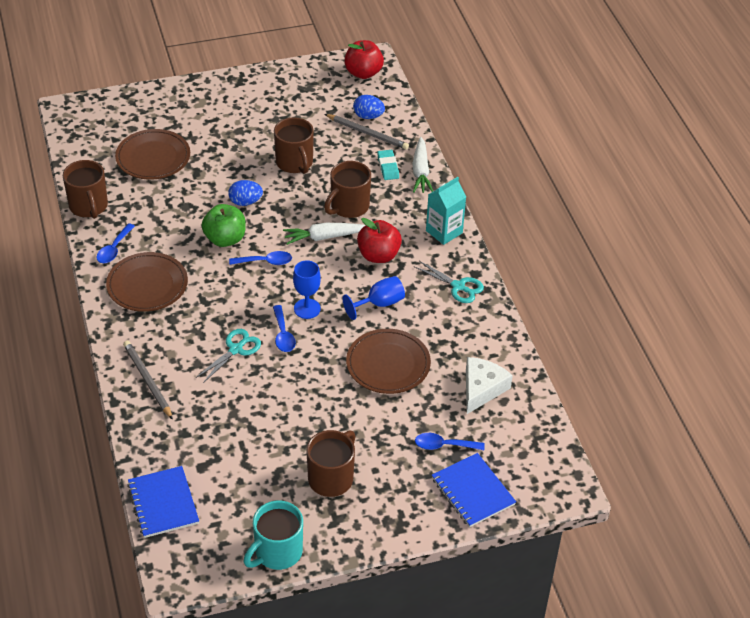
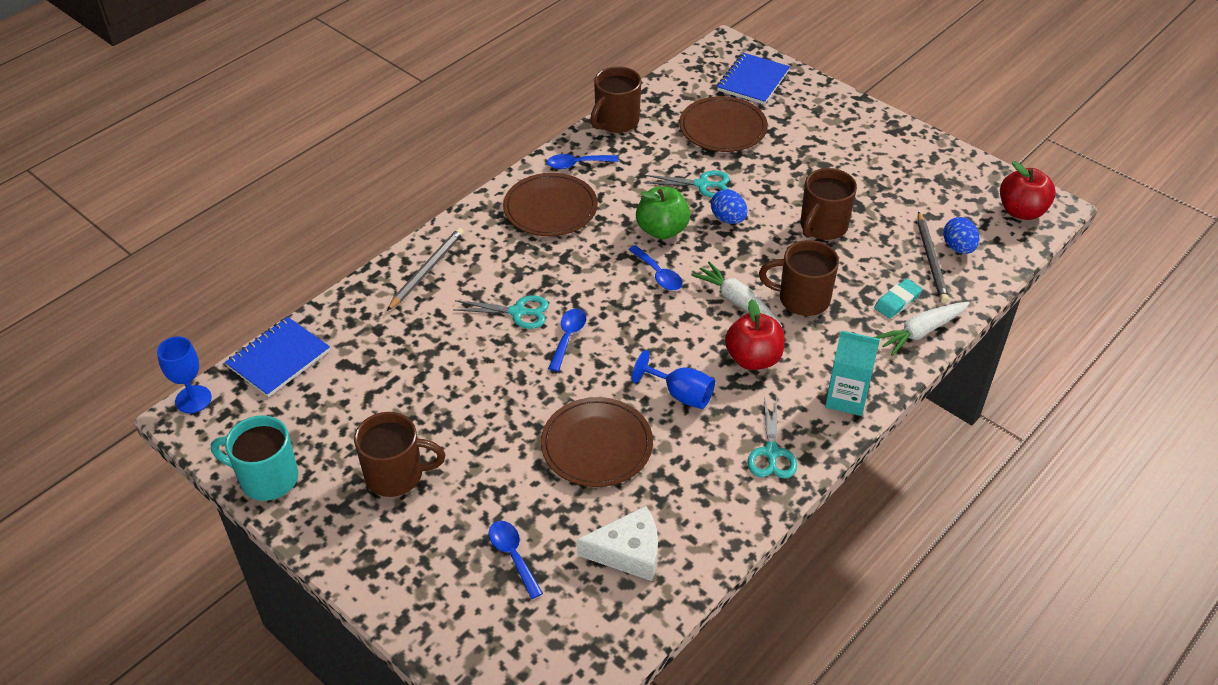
camera: 60 degrees right, 0 degrees up
blue spoon [273,305,296,352] -> blue spoon turned 150 degrees clockwise [548,309,586,372]
blue goblet [293,260,321,319] -> blue goblet moved to [157,336,212,413]
blue notebook [432,453,516,527] -> blue notebook moved to [717,53,790,105]
none -> turquoise scissors [643,171,730,198]

